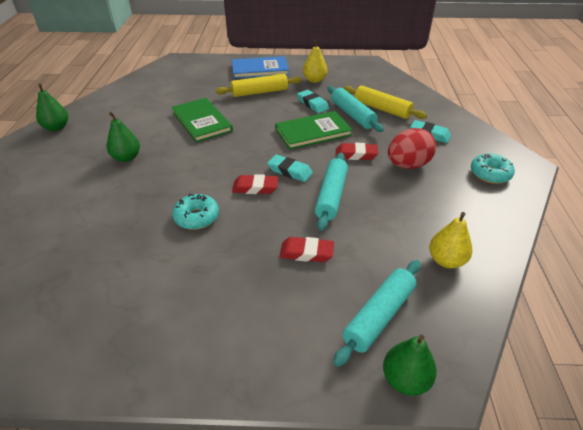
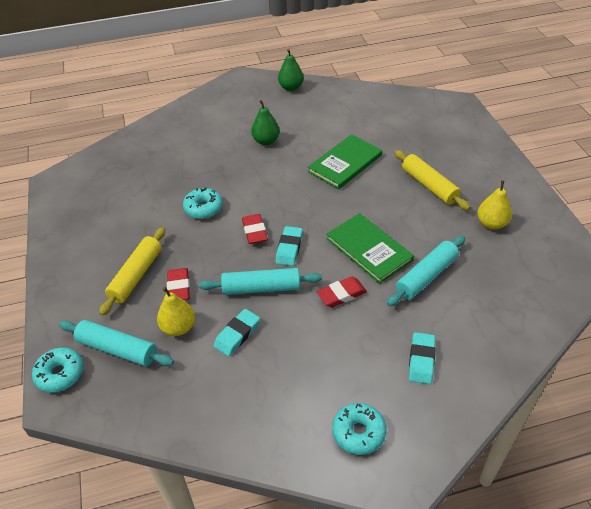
camera: 75 degrees right, 5 degrees up
blue book [232,56,289,79] -> none
turquoise eraser [297,90,329,113] -> turquoise eraser moved to [214,309,260,356]
red eraser [336,143,378,160] -> red eraser turned 75 degrees clockwise [317,276,367,307]
yellow rolling pin [343,85,427,119] -> yellow rolling pin moved to [99,227,165,316]
green pear [383,335,437,396] -> turquoise donut [32,348,83,393]
red egg [388,128,436,169] -> none
yellow pear [429,212,472,268] -> yellow pear moved to [157,287,195,336]

